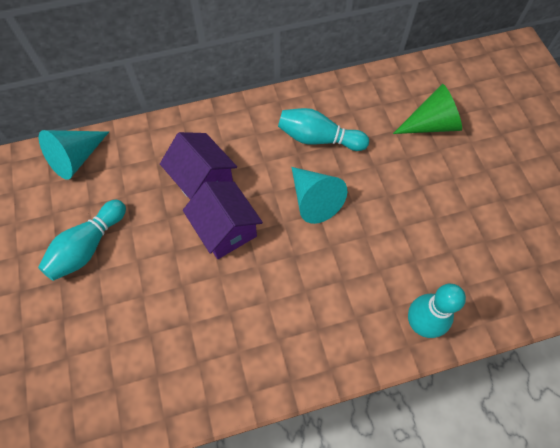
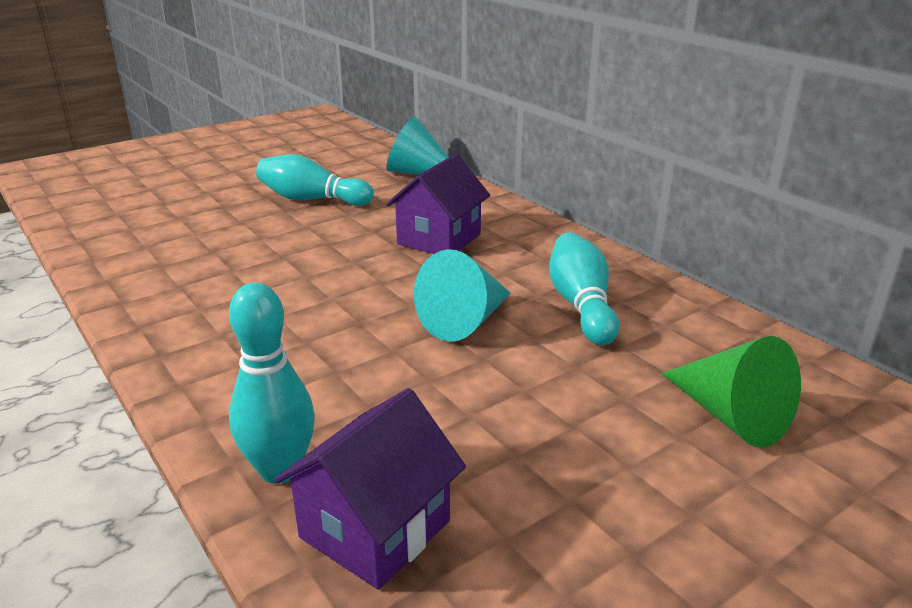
camera: 70 degrees right, 35 degrees down
purple house [183,182,263,259] -> purple house moved to [275,388,466,590]

